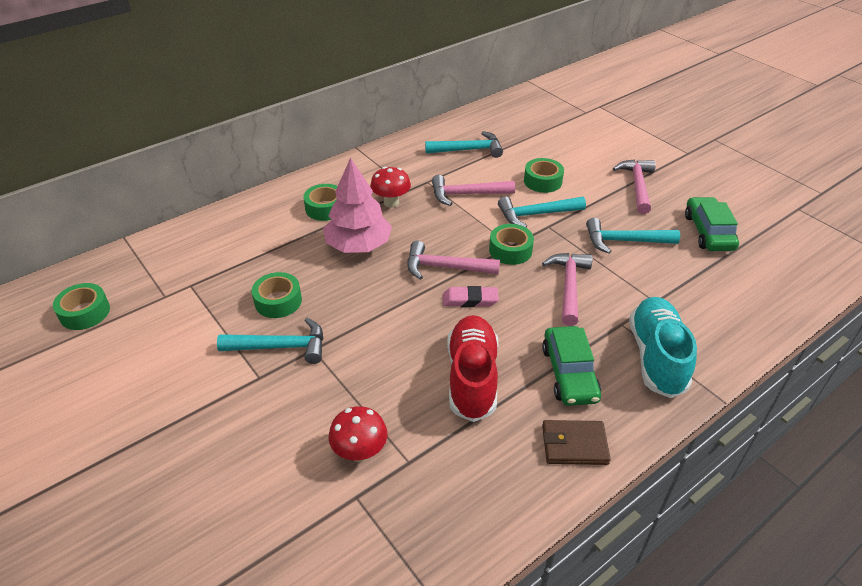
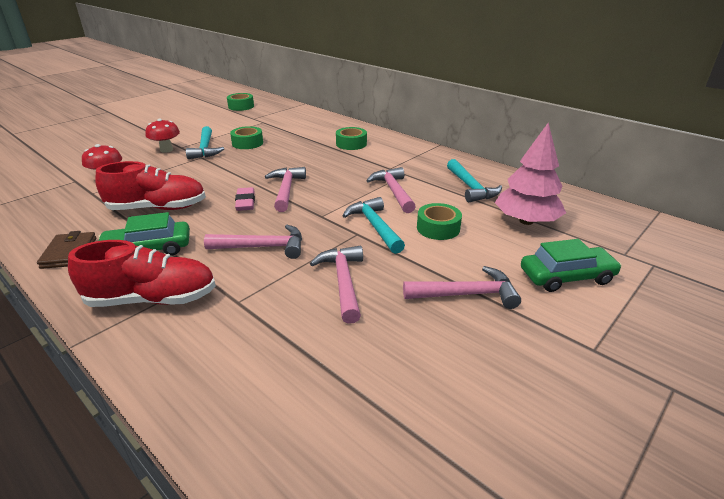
camera: 80 degrees right, 10 degrees down
pink tree [323,158,392,253] -> pink tree moved to [495,123,566,225]
red mushroom [370,167,411,208] -> red mushroom moved to [146,119,180,153]
green tape [489,224,534,265] -> none
turquoise hammer [586,218,680,254] -> pink hammer [310,245,363,324]
turquoise shoe [629,297,697,398] -> red shoe [68,240,216,307]
green car [685,197,739,251] -> green car moved to [521,239,622,292]

